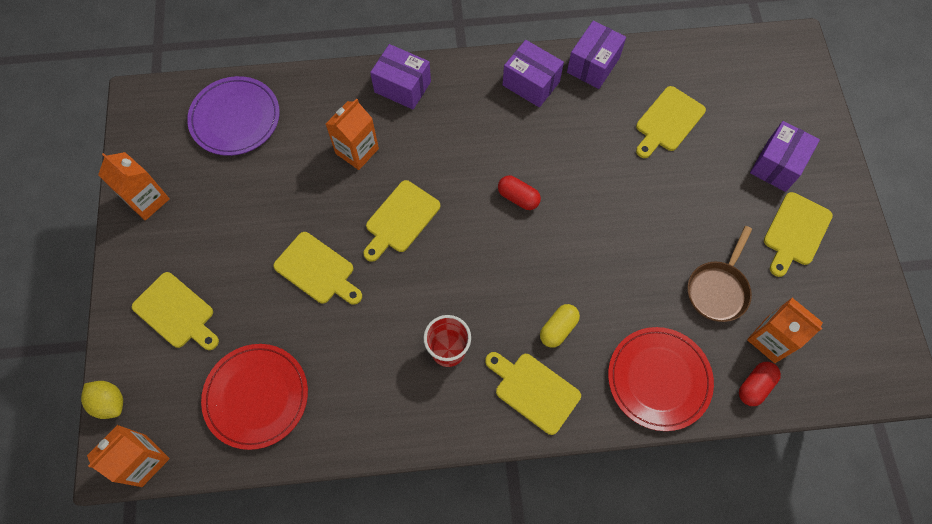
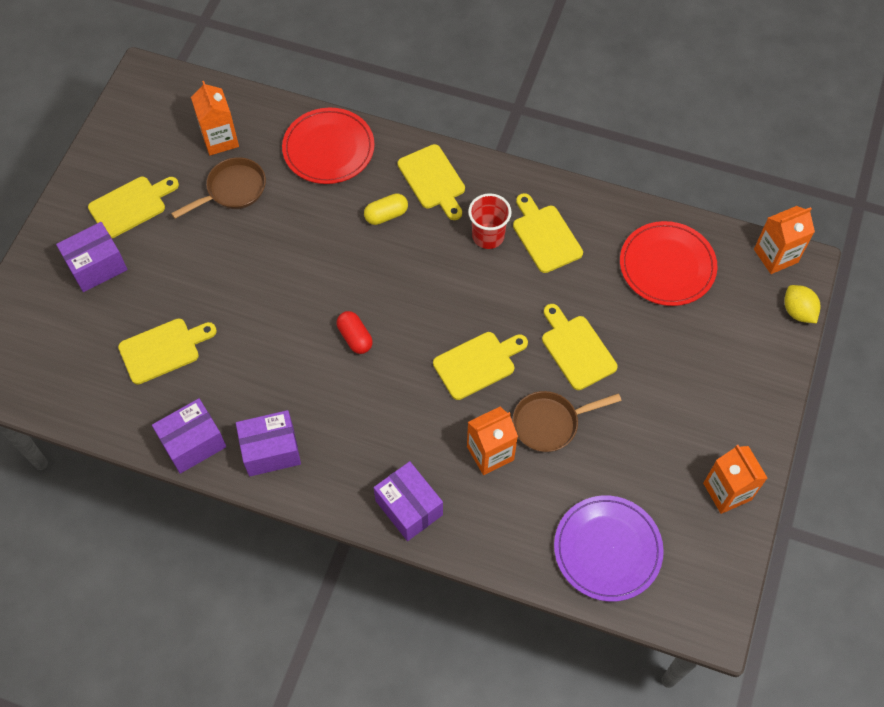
camera: 155 degrees left, 5 degrees down
yellow cutting board [132,272,219,350] -> yellow cutting board moved to [513,193,583,273]
purple box [503,40,564,107] -> purple box turned 75 degrees counterclockwise [236,410,301,477]
red capsule [739,362,781,406] -> none
none -> brown pan [512,391,622,452]

